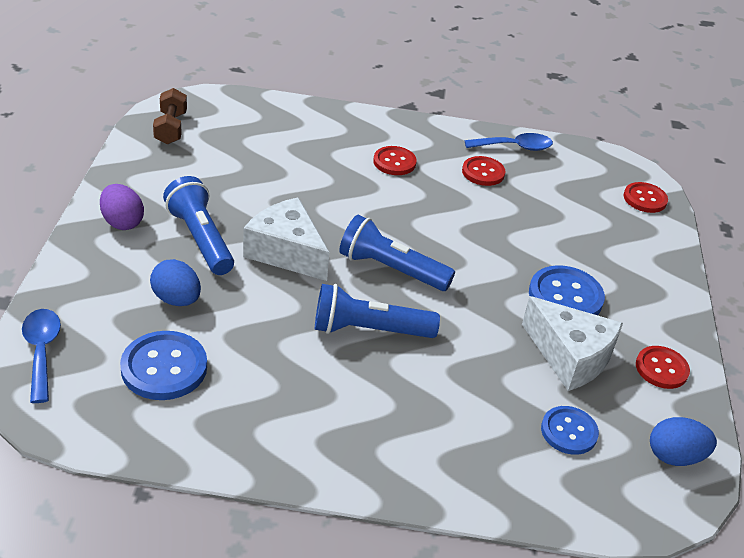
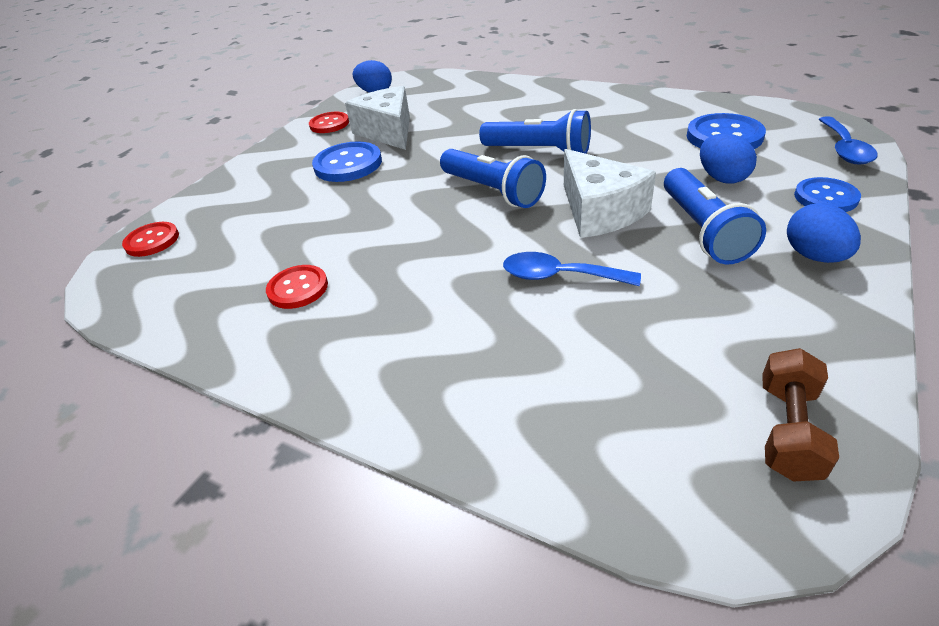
camera: 150 degrees left, 0 degrees up
purple egg [100,184,144,230] -> blue egg [787,203,861,263]
red button [373,146,417,175] -> none
blue spoon [465,133,553,151] -> blue spoon moved to [503,252,641,286]
blue button [541,406,599,455] -> blue button moved to [794,177,861,212]

